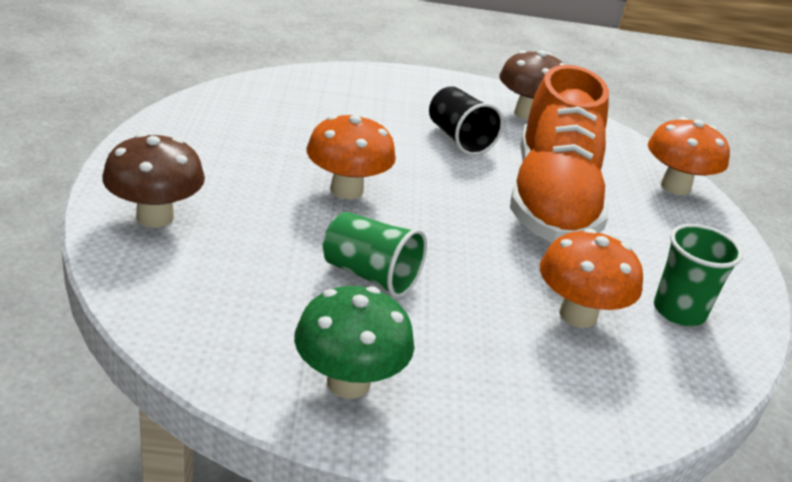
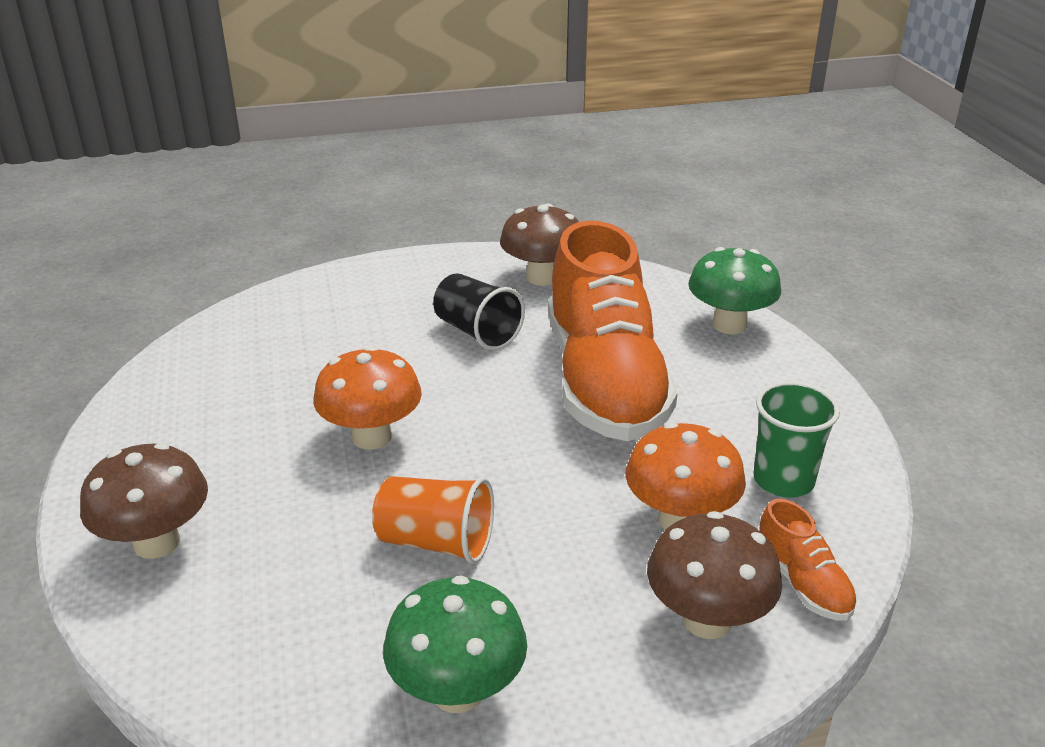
camera: 10 degrees left, 0 degrees up
green cup [323,212,427,298] -> orange cup [372,476,494,564]
orange mushroom [648,117,730,195] -> green mushroom [688,247,781,334]
none -> brown mushroom [647,511,782,639]
none -> orange shoe [759,498,857,621]

